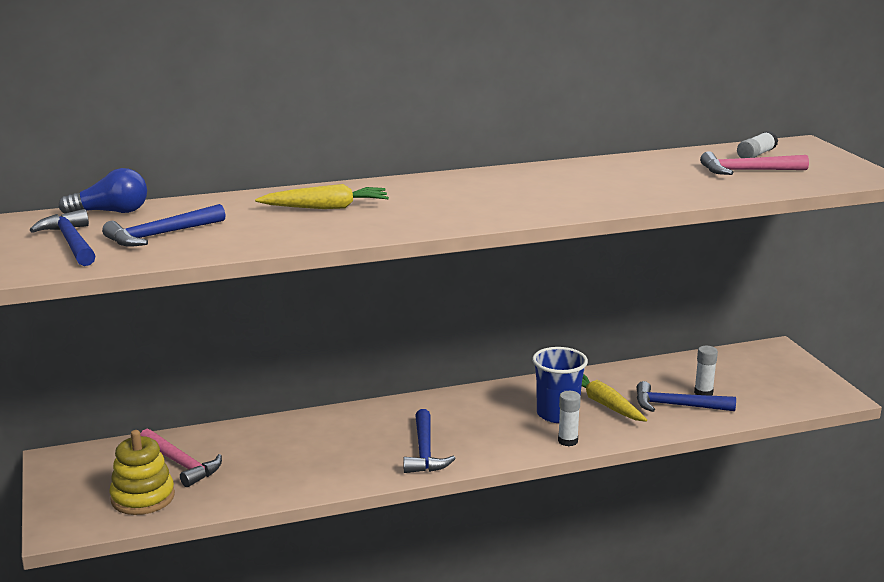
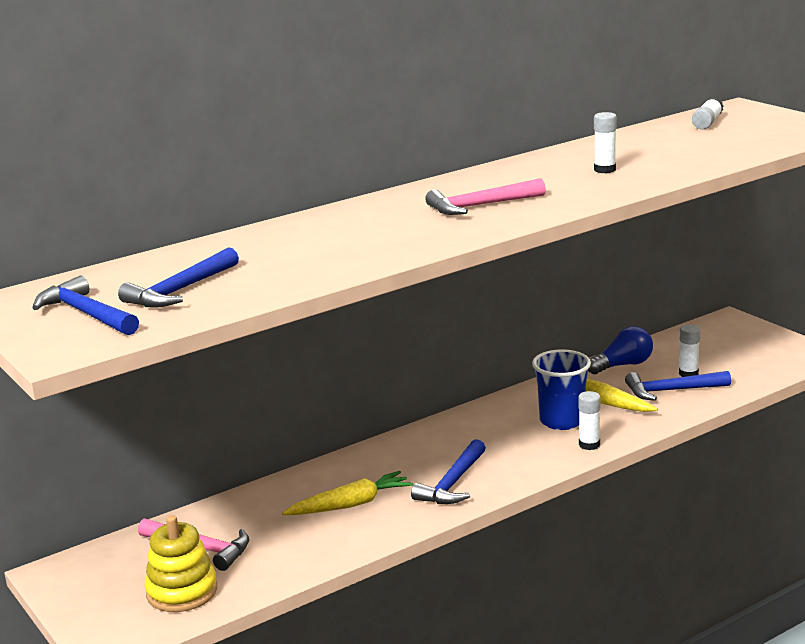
camera: 15 degrees left, 0 degrees up
blue light bulb [59,168,147,214] -> blue light bulb moved to [588,326,653,374]
yellow carrot [255,184,389,209] -> yellow carrot moved to [282,471,413,515]
blue hammer [403,409,456,473] -> blue hammer turned 45 degrees clockwise [411,439,486,504]
pink hammer [700,151,809,175] -> pink hammer moved to [425,178,546,215]
none -> white glue stick [594,112,617,173]

